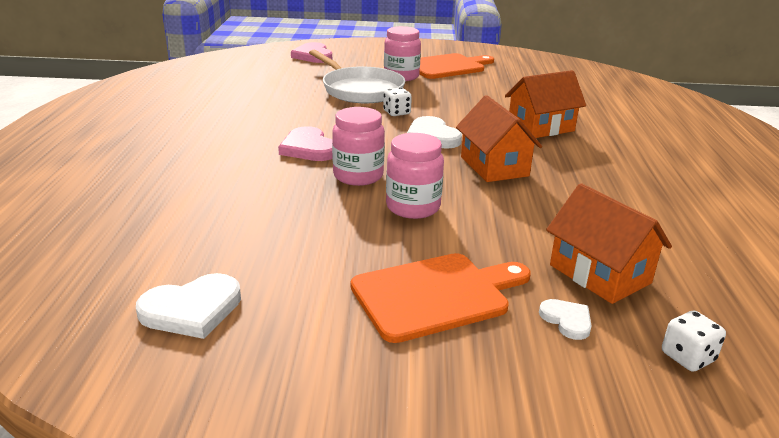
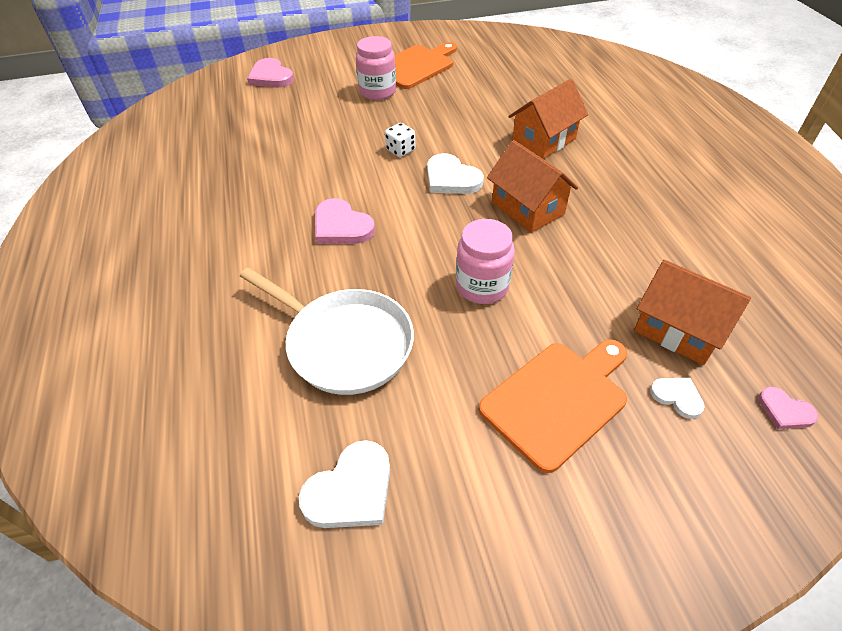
camera: 15 degrees left, 20 degrees up
white pan [309,50,405,103] -> white pan moved to [240,267,414,395]
pink jar [332,107,385,186] -> none
white dice [662,310,726,372] -> pink heart [758,387,818,429]

